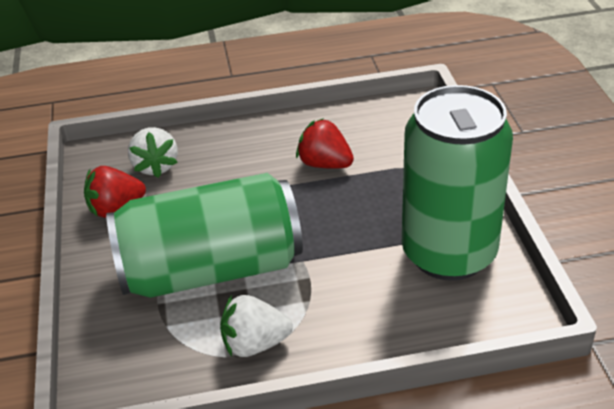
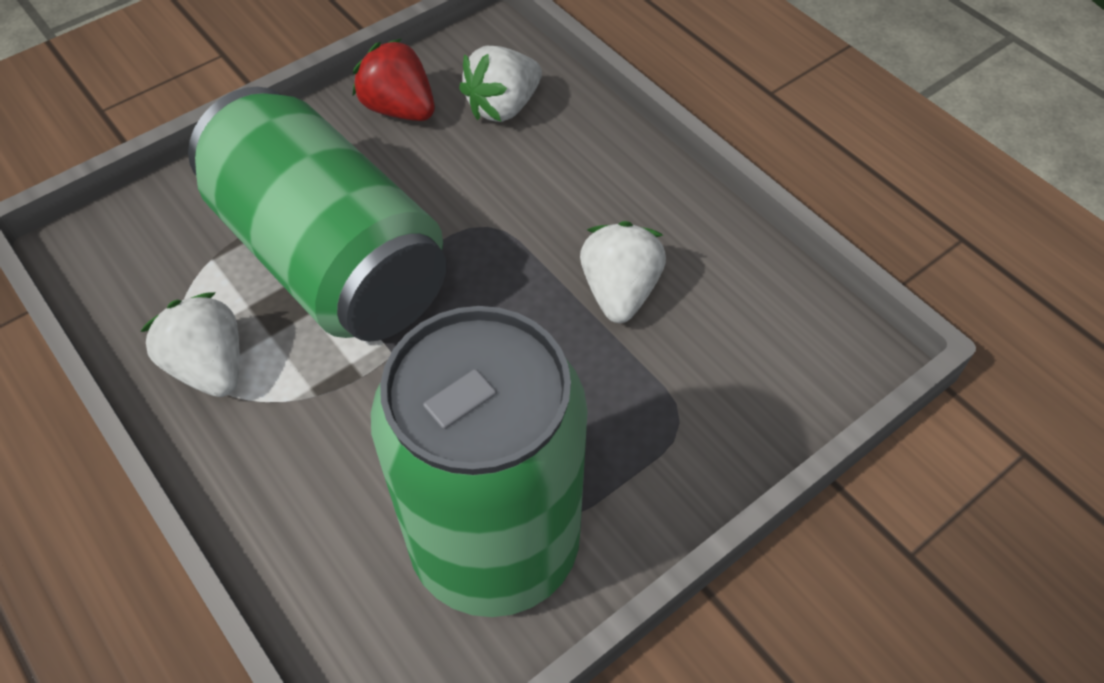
camera: 60 degrees right, 15 degrees up
red strawberry [296,118,354,169] -> white strawberry [580,221,666,323]

